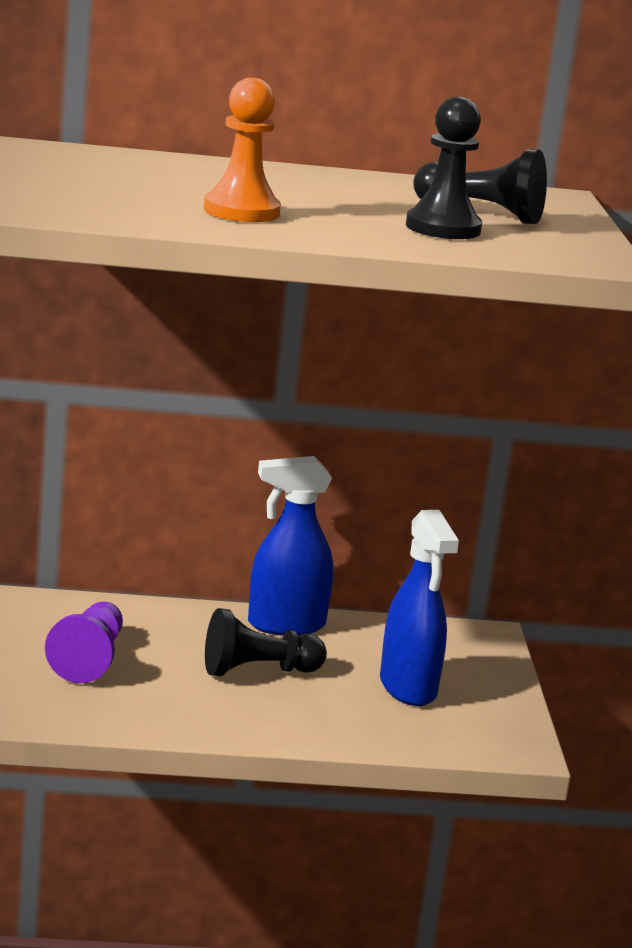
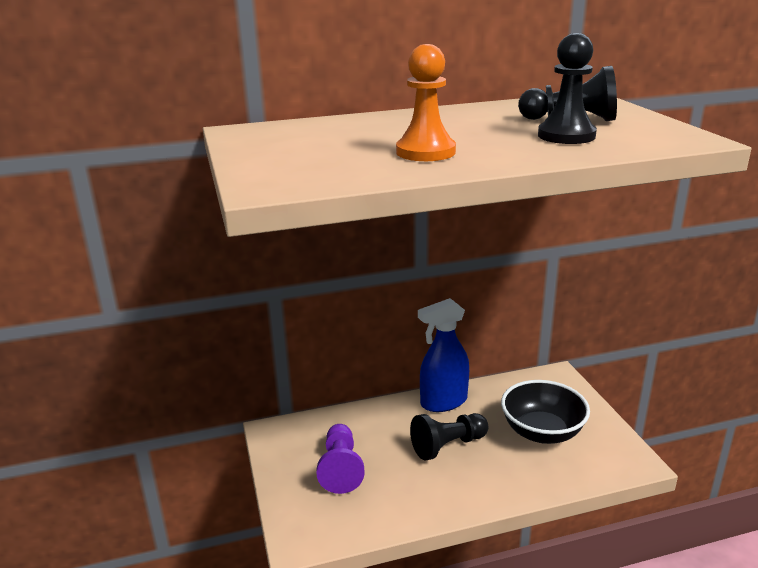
camera: 10 degrees left, 5 degrees up
blue spray bottle [380,510,459,706] -> black bowl [501,380,590,444]

